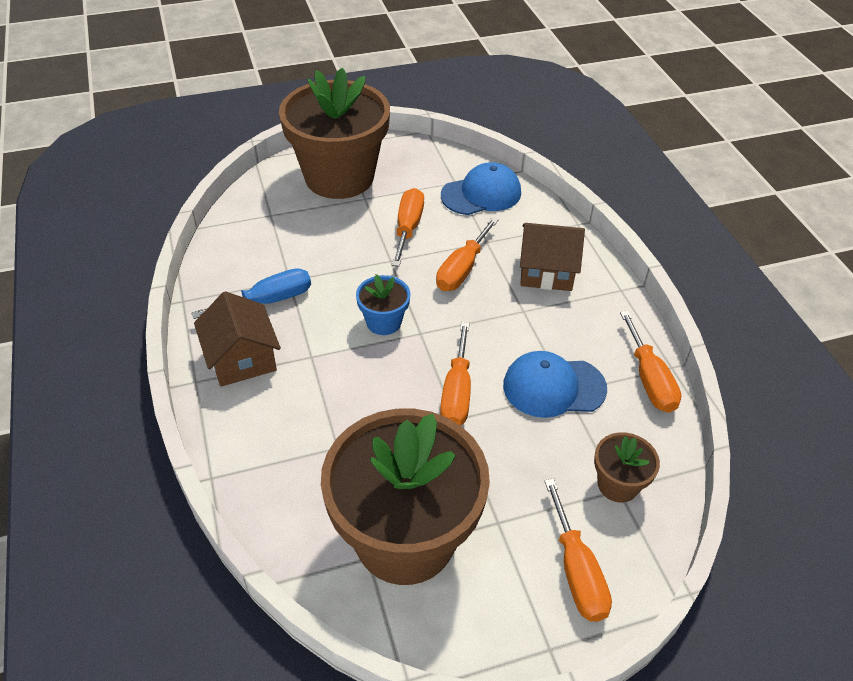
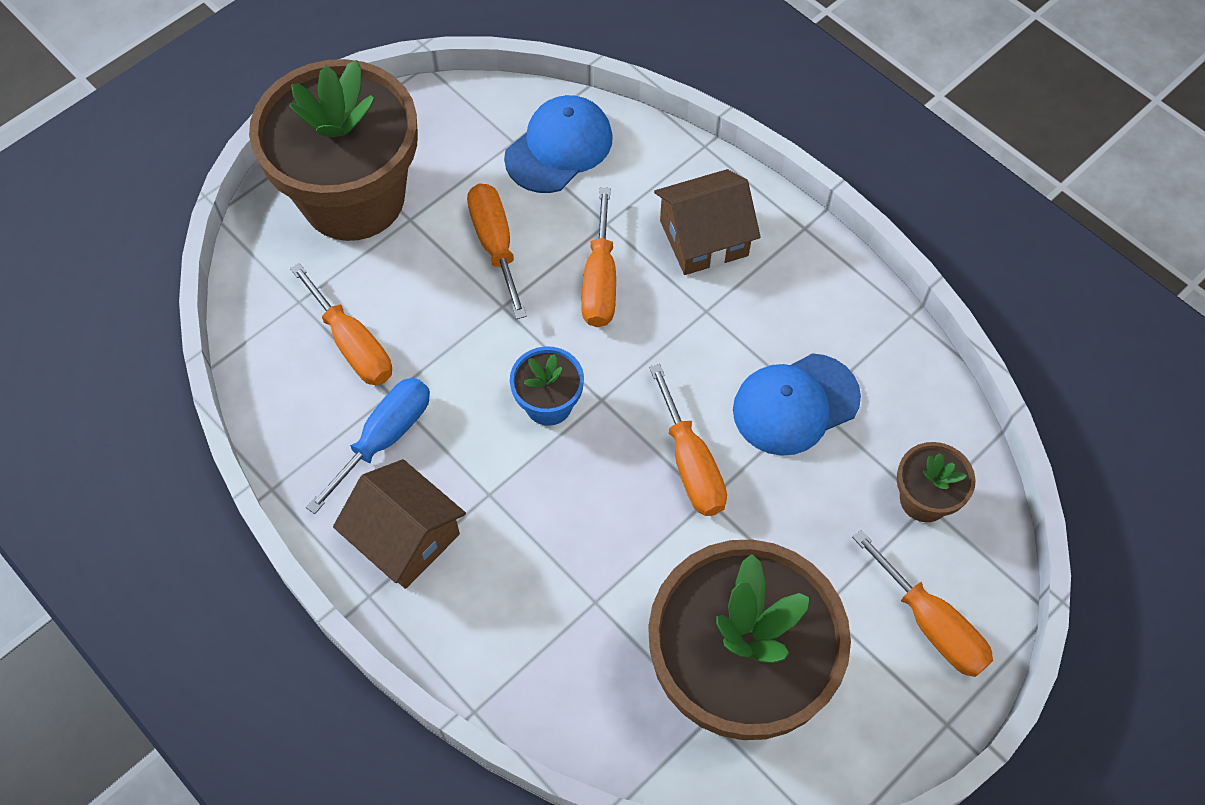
camera: 25 degrees left, 15 degrees up
orange screwdriver [620,311,681,413] -> orange screwdriver moved to [290,263,392,385]

